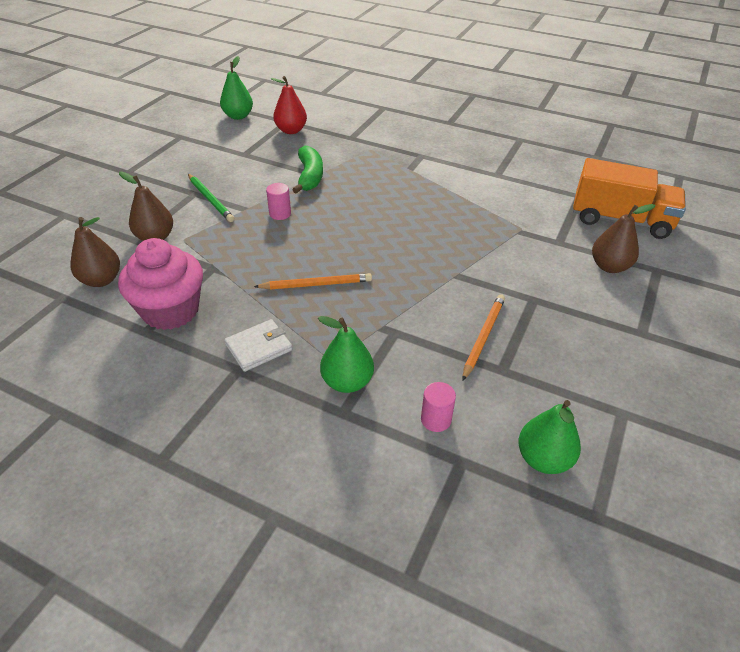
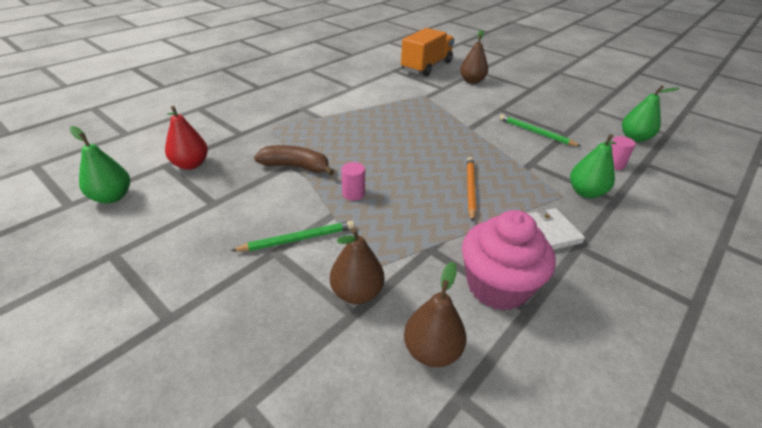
camera: 75 degrees left, 5 degrees down
green banana [292,146,323,194] -> brown banana [254,145,334,176]
orange pencil [463,294,505,380] -> green pencil [499,114,582,147]

